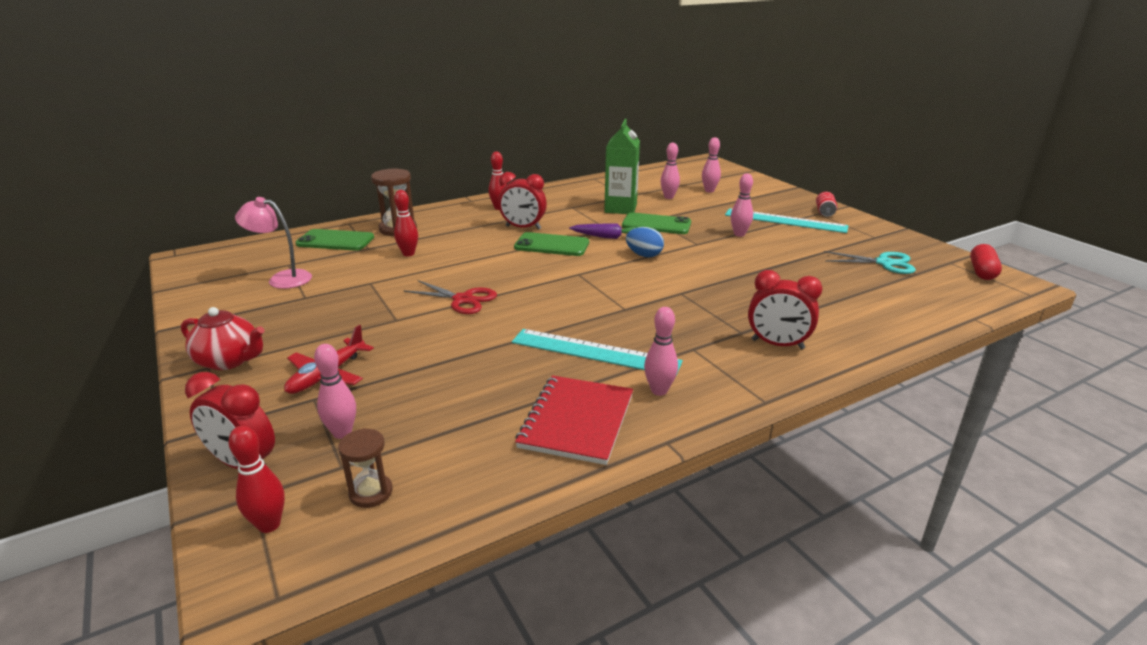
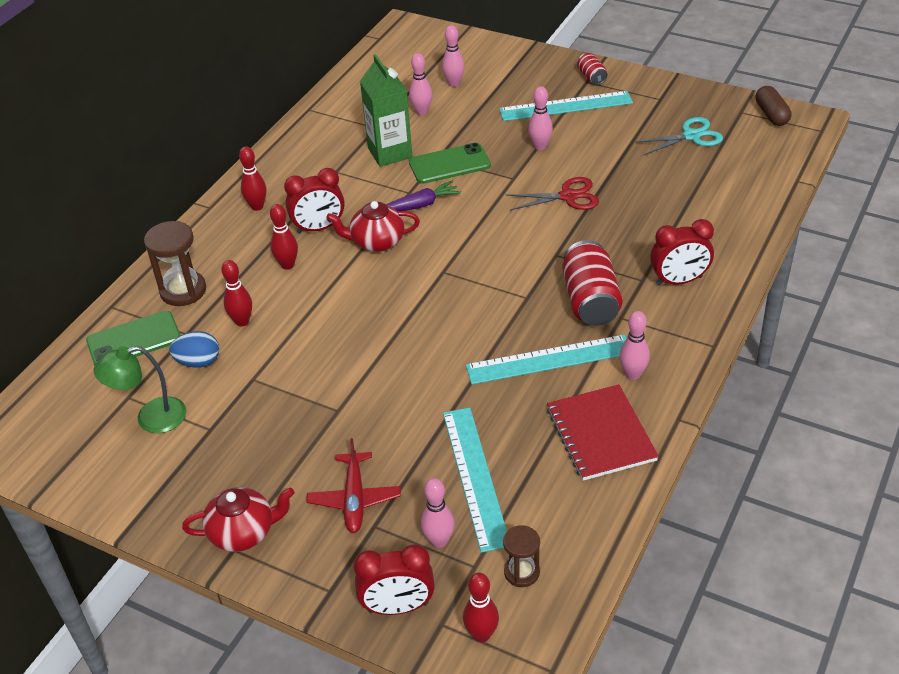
camera: 30 degrees left, 15 degrees up
pink lamp [235,197,312,289] -> green lamp [94,346,186,433]
red scissors [404,280,497,314] -> red scissors moved to [506,177,599,210]
green phone [514,232,589,256] -> red teapot [326,201,420,252]
blue egg [626,227,664,257] -> blue egg moved to [169,331,219,368]
red capsule [970,244,1002,280] -> brown capsule [755,86,792,126]
none -> red bowling pin [270,204,298,270]
none -> turquoise ruler [443,407,507,553]
none -> red can [562,240,622,326]

